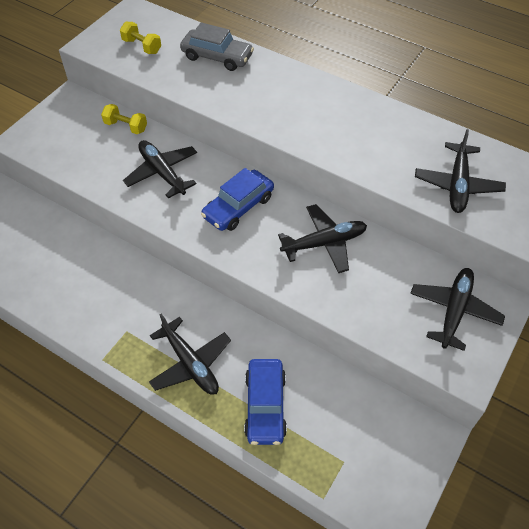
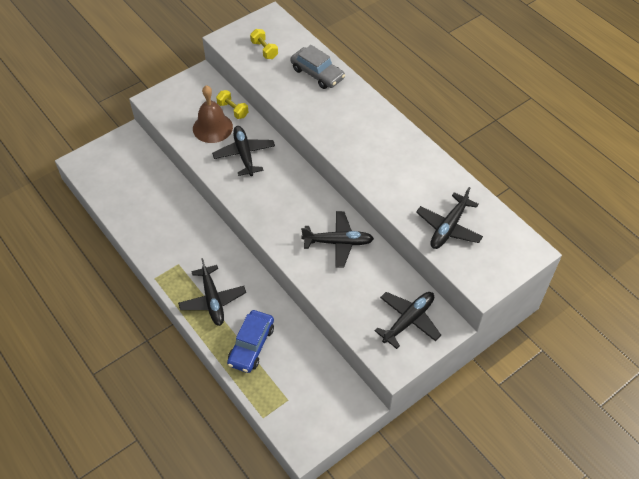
camera: 20 degrees right, 0 degrees up
blue car [201,168,274,231] -> none
none -> brown bell [193,85,233,143]

